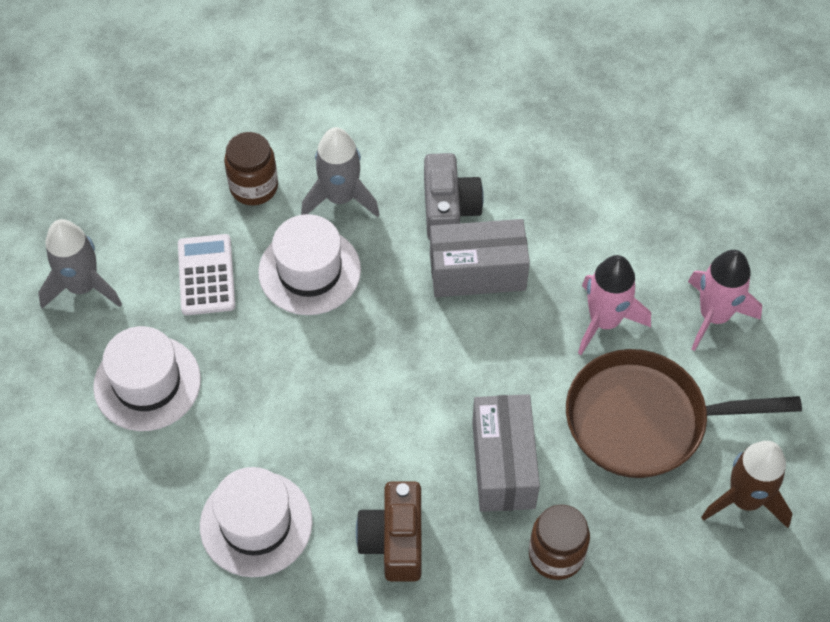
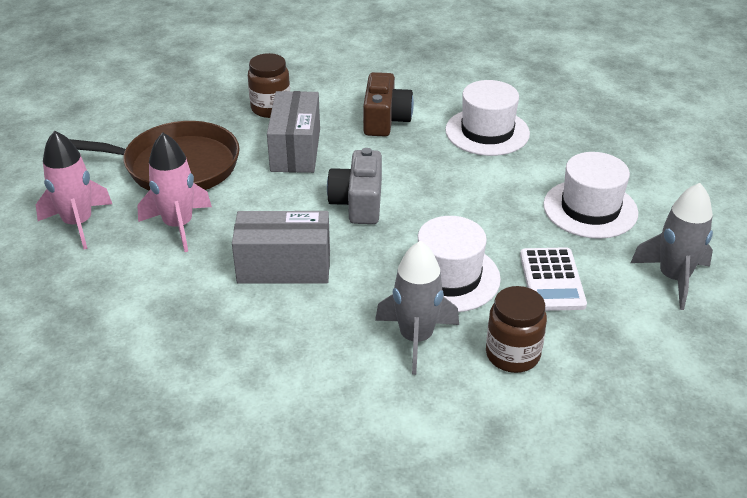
camera: 175 degrees left, 20 degrees down
grey camera [424,153,484,240] -> grey camera moved to [327,148,382,224]
brown rocket [701,441,793,528] -> none

